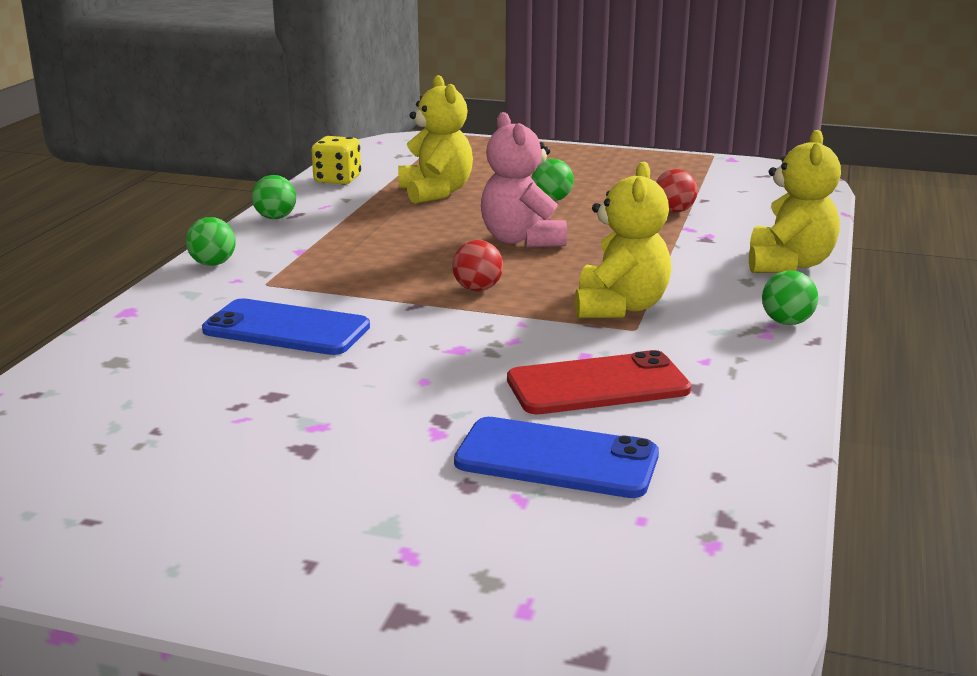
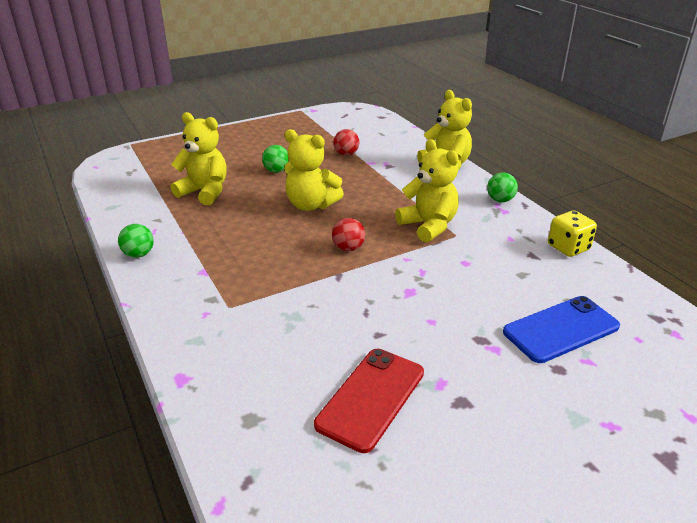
camera: 45 degrees left, 10 degrees up
green ball [186,217,236,266] -> none
blue phone [202,298,370,355] -> none
yellow dice [311,136,361,185] -> yellow dice moved to [548,210,597,257]
pink teddy bear [481,112,567,248] -> yellow teddy bear [284,129,344,211]
red phone [507,350,691,414] -> red phone moved to [314,349,424,453]

